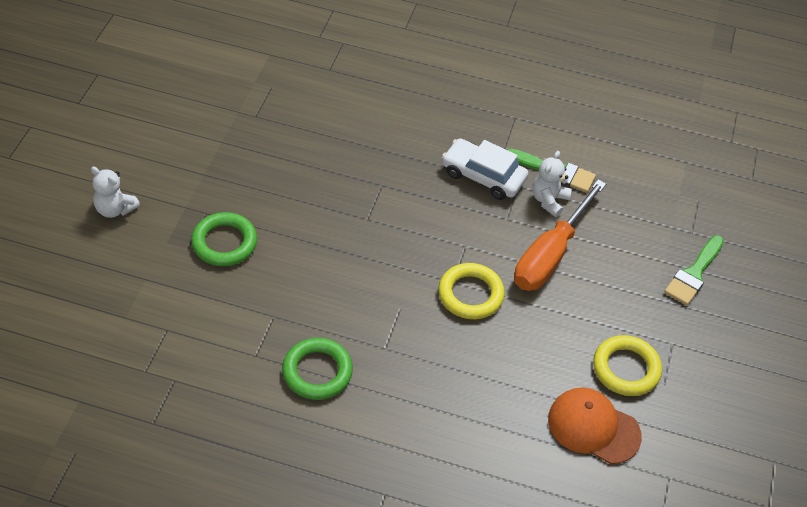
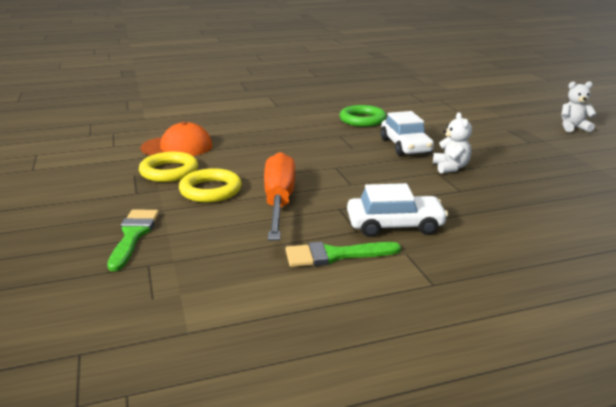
camera: 150 degrees right, 25 degrees down
green ring [191,212,257,266] -> none
yellow ring [438,263,505,319] -> yellow ring moved to [179,168,242,202]
white teddy bear [532,151,572,217] -> white teddy bear moved to [433,112,472,174]
none -> white car [381,111,434,156]

